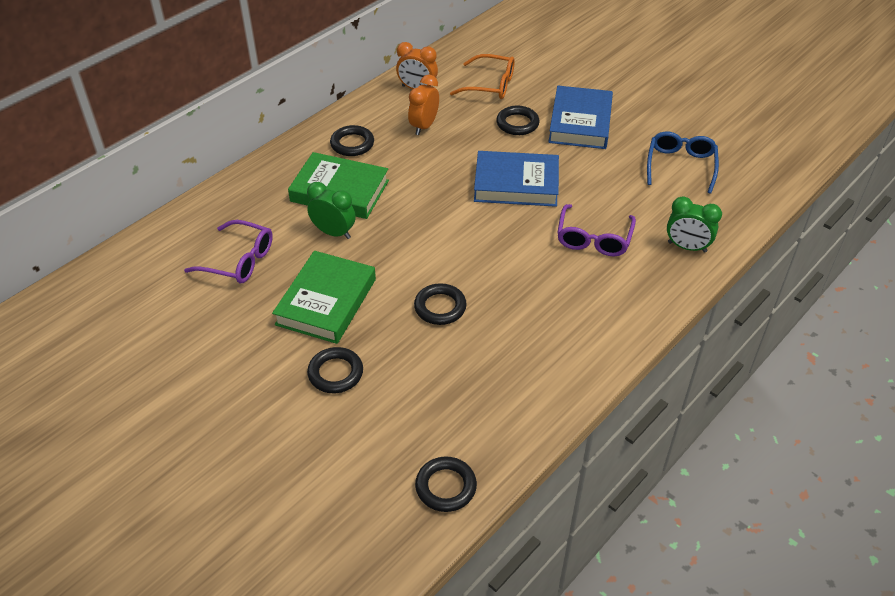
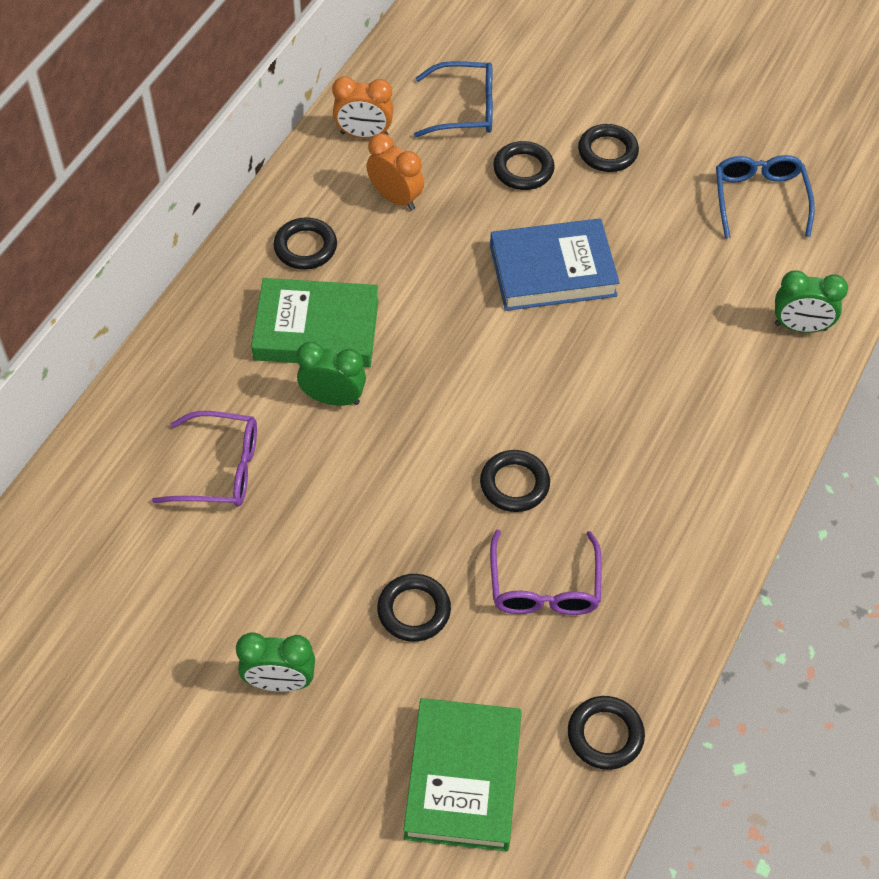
camera: 15 degrees left, 10 degrees up
green book [272,251,376,344] -> green book moved to [403,698,522,852]
orange clock [408,75,439,135] -> orange clock turned 120 degrees clockwise [366,134,424,211]
orange glasses [450,54,515,99] -> blue glasses [414,61,493,137]
blue book [548,86,613,149] -> black ring [578,124,639,172]
purple glasses [557,204,636,256] -> purple glasses moved to [490,530,602,615]
none -> green clock [236,633,315,692]

